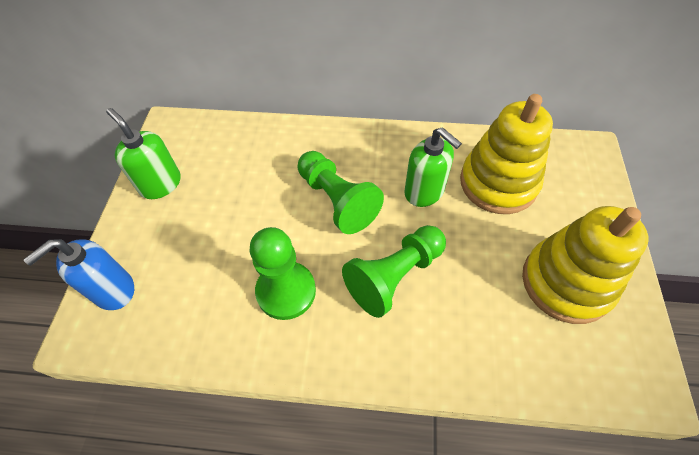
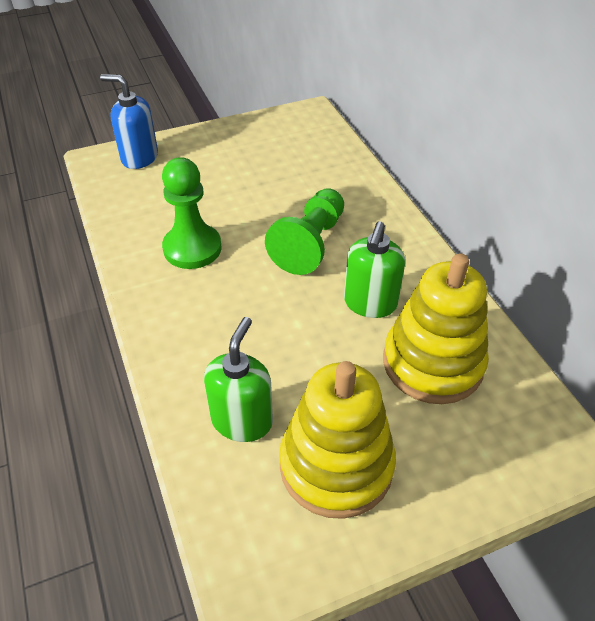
camera: 60 degrees right, 10 degrees down
green soap dispenser [106,108,181,199] -> green soap dispenser moved to [204,317,273,442]
green pawn [342,225,446,318] -> none

